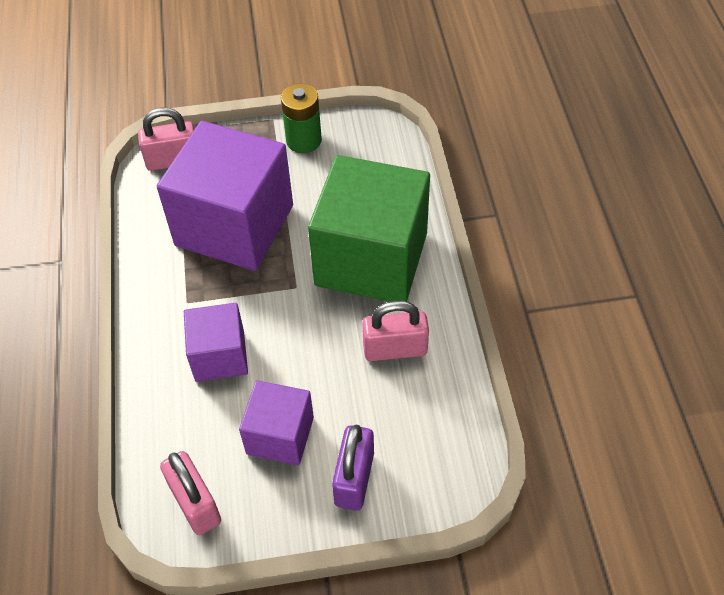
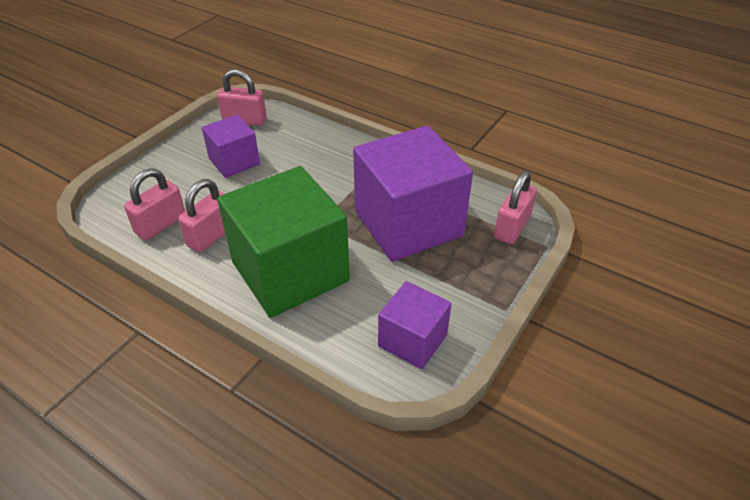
camera: 130 degrees right, 10 degrees down
purple cube [184,303,248,382] -> purple cube moved to [378,281,452,369]
green battery [281,83,322,153] -> none
purple padlock [332,424,374,510] -> none
none -> pink padlock [124,168,185,240]

